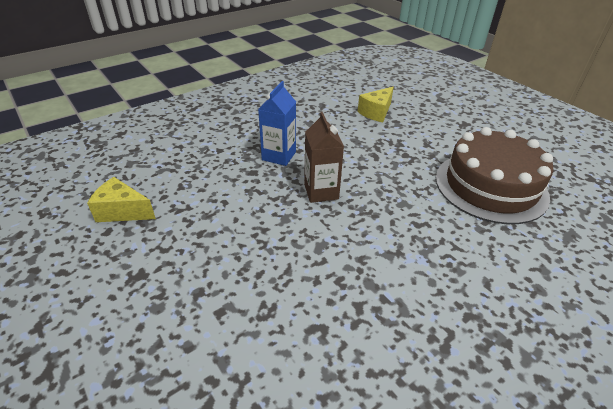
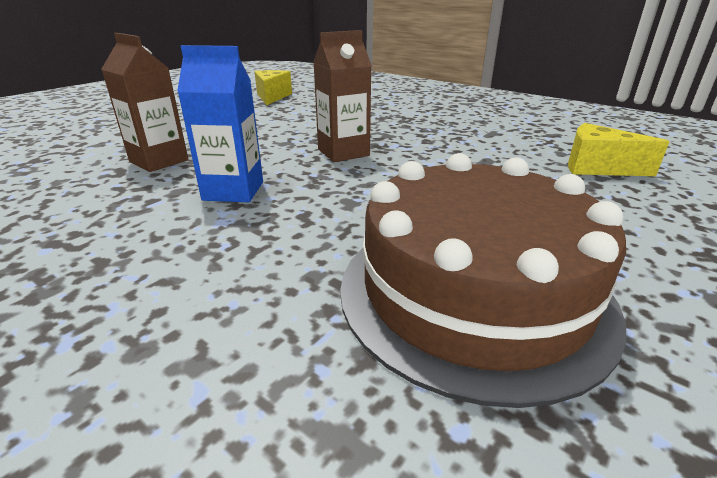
camera: 75 degrees right, 10 degrees down
blue carton [258,81,296,166] -> blue carton moved to [177,45,263,202]
none -> brown carton [101,33,188,172]

